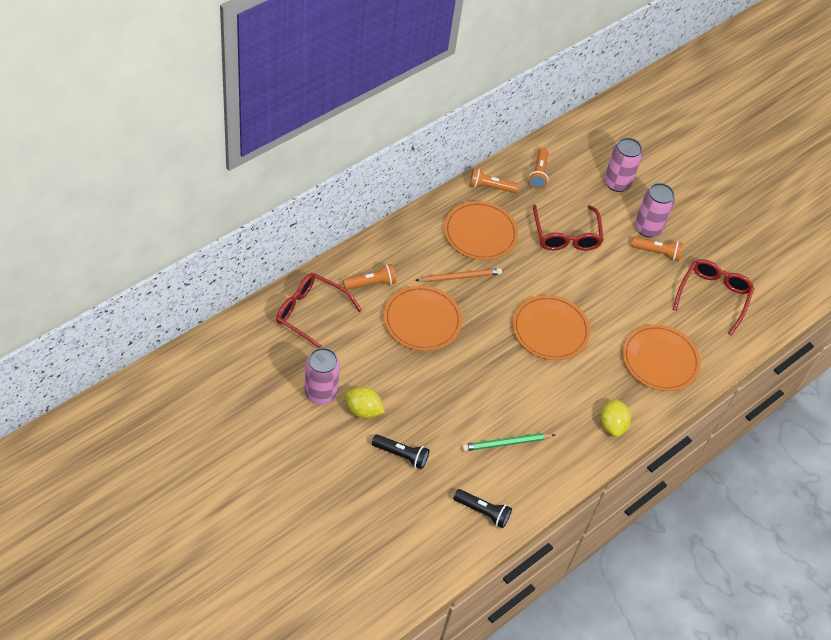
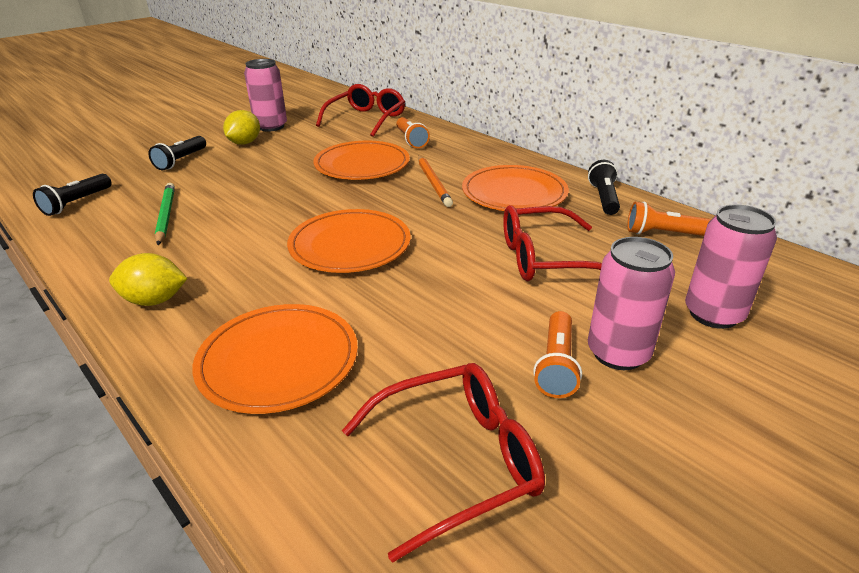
camera: 95 degrees right, 20 degrees down
orange flashlight [469,168,519,193] -> black flashlight [588,160,620,215]
red glasses [673,259,754,336] -> red glasses turned 45 degrees counterclockwise [342,363,545,563]

